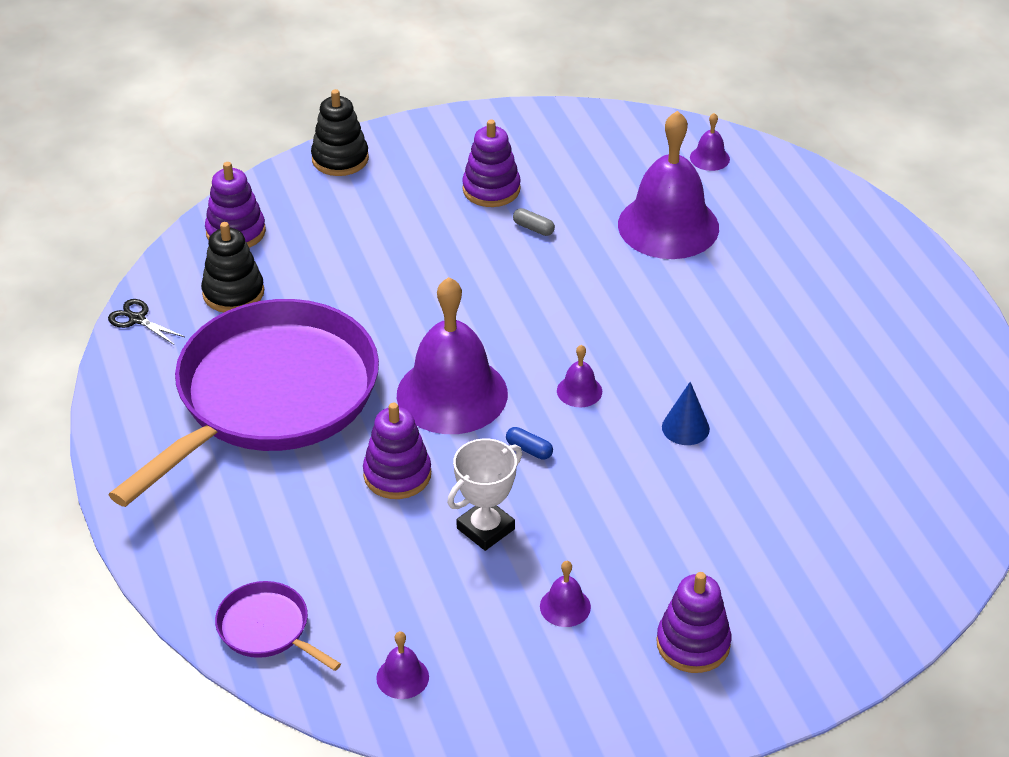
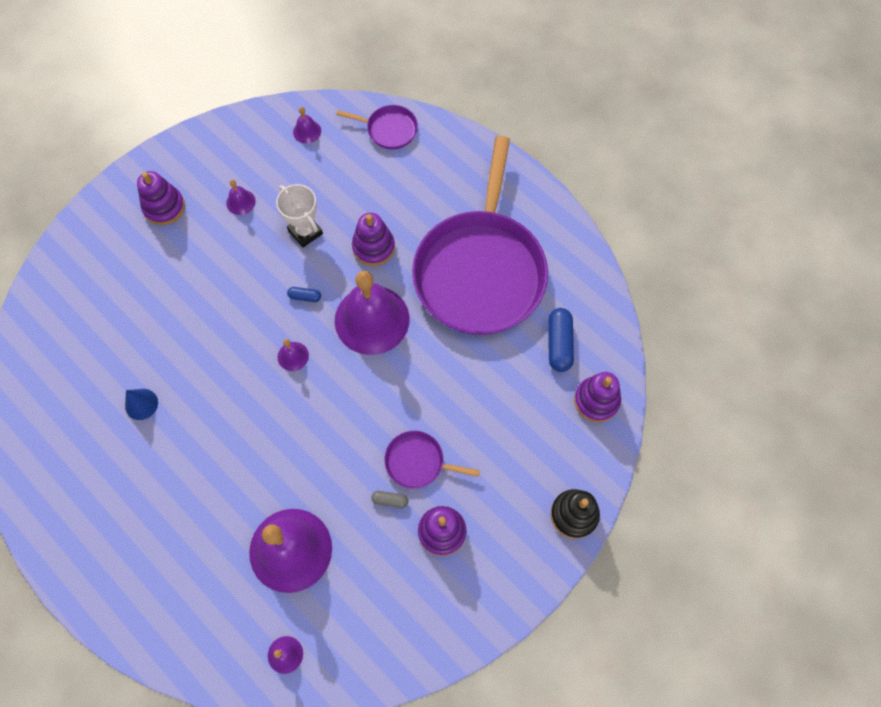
camera: 155 degrees right, 25 degrees up
black scissors [108,299,185,345] -> none
black stacking toy [201,222,264,312] -> blue capsule [548,308,574,372]
white trophy [447,438,522,551] -> white trophy turned 60 degrees counterclockwise [276,184,323,248]
blue cone [662,382,710,445] -> blue cone moved to [125,389,158,420]
none -> purple pan [384,431,480,488]

